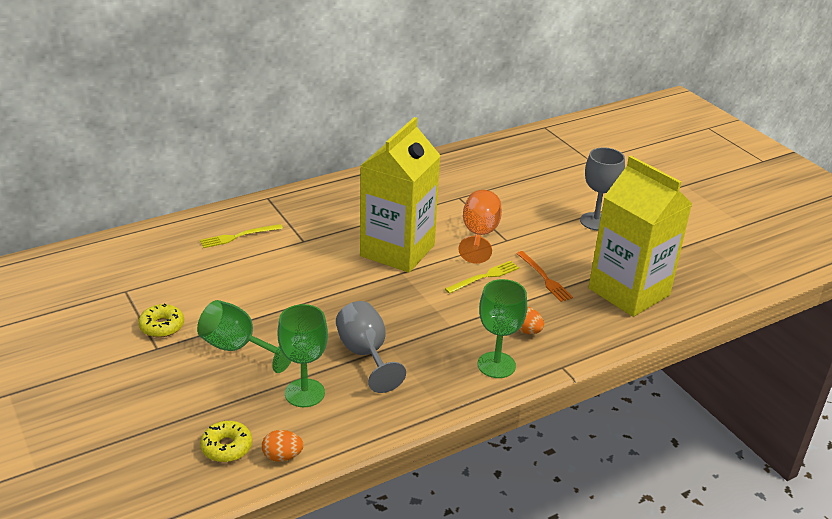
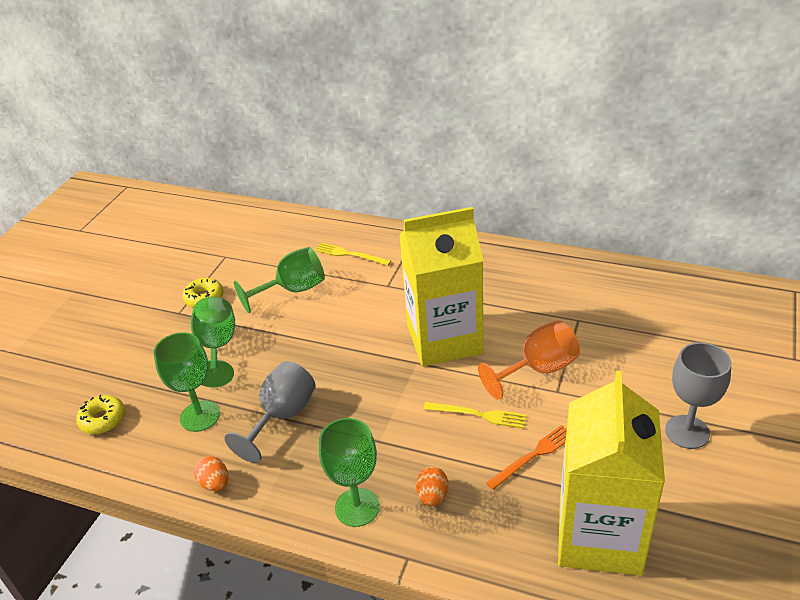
camera: 55 degrees right, 5 degrees up
orange egg [262,430,303,462] -> orange egg moved to [194,456,228,491]
orange fork [516,251,573,302] -> orange fork turned 150 degrees counterclockwise [486,425,567,490]
none -> green goblet [234,247,325,313]

